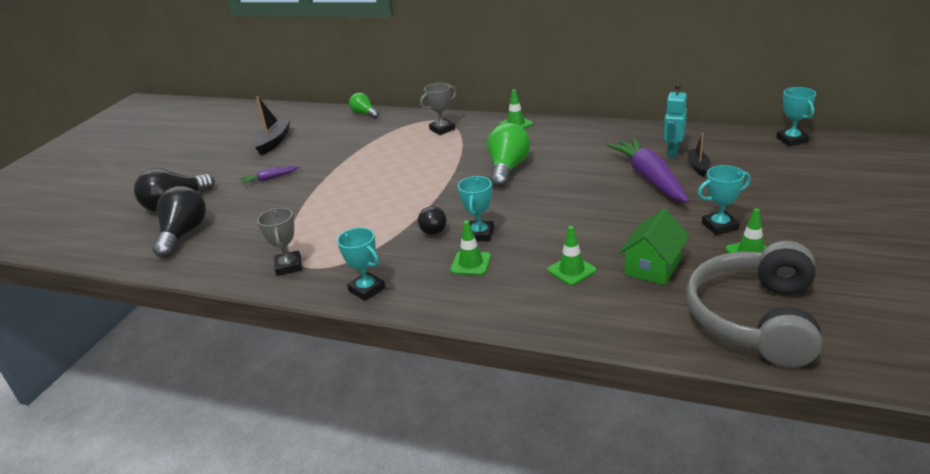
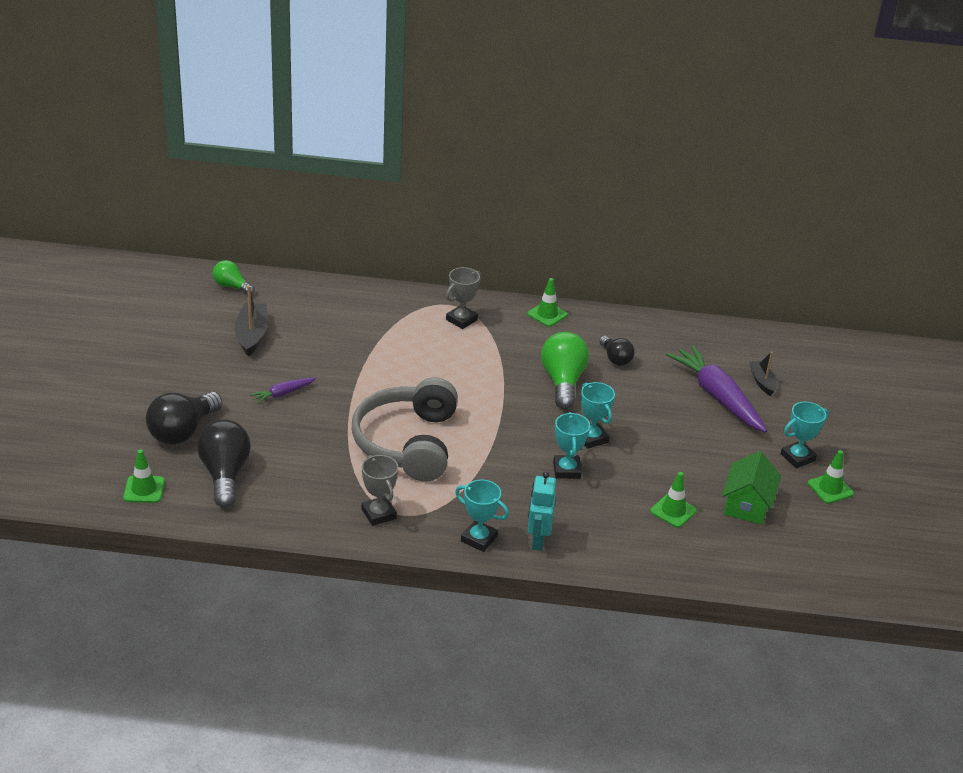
camera: 20 degrees left, 5 degrees up
green light bulb [349,93,379,118] -> green light bulb moved to [213,260,255,295]
black light bulb [418,206,447,235] -> black light bulb moved to [599,336,635,366]
green traffic cone [450,220,491,275] -> green traffic cone moved to [123,449,165,503]
turquoise robot [663,84,687,158] -> turquoise robot moved to [527,471,556,551]
grey headphones [686,241,822,368] -> grey headphones moved to [352,378,458,481]
turquoise trophy [776,87,816,146] -> turquoise trophy moved to [581,382,615,449]

